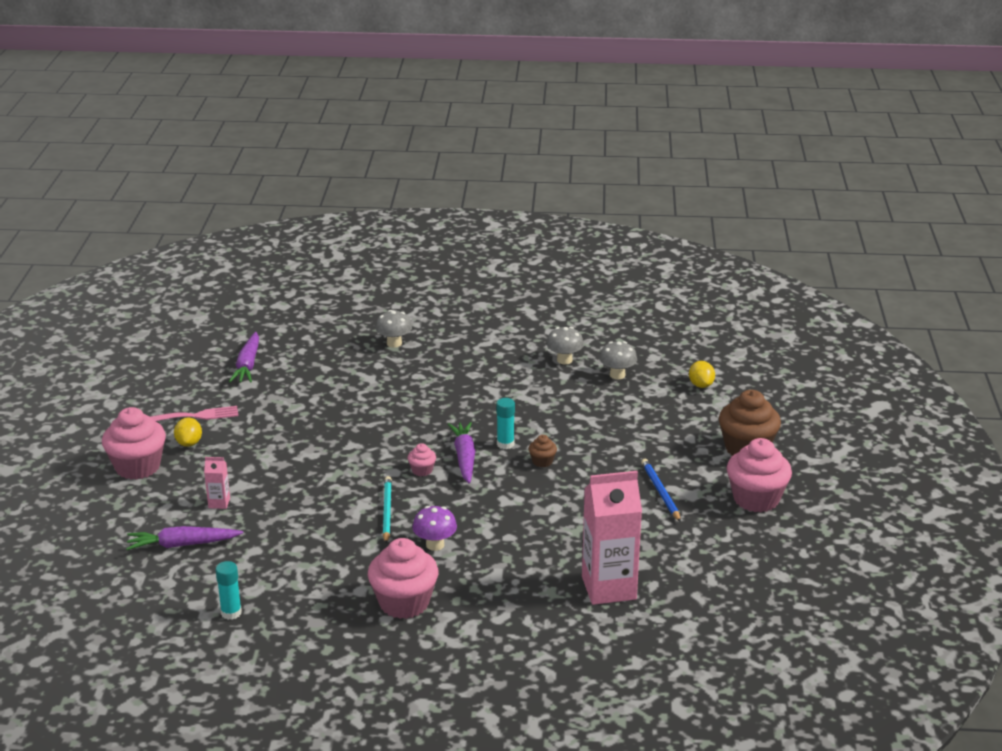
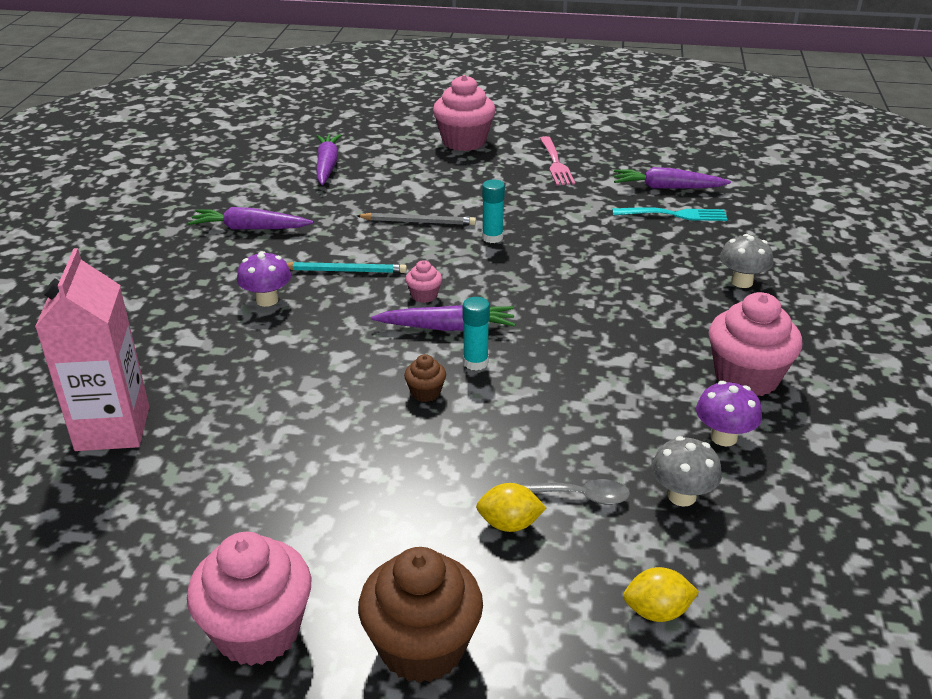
camera: 95 degrees right, 5 degrees up
yellow lemon [174,418,202,447] -> yellow lemon moved to [476,483,546,532]
pink carton [204,457,230,509] -> none
turquoise glue stick [215,561,242,620] -> turquoise glue stick moved to [482,180,505,243]
pink cupcake [368,538,438,619] -> pink cupcake moved to [709,292,802,396]
grey mushroom [546,327,584,364] -> purple mushroom [696,381,762,446]
blue pencil [641,459,681,522] -> none
none -> purple carrot [188,207,313,230]
none -> grey pencil [357,213,476,225]
none -> grey spoon [520,479,630,505]
none -> turquoise fork [612,207,727,221]

